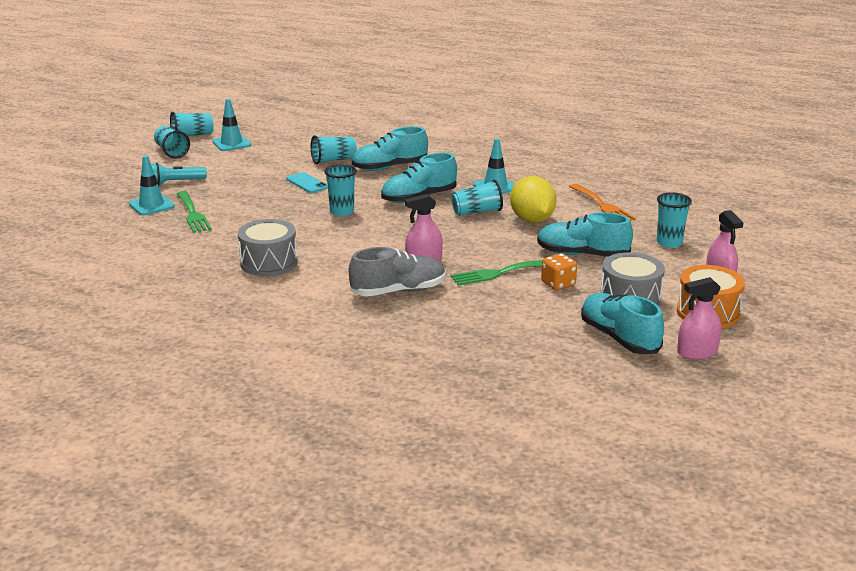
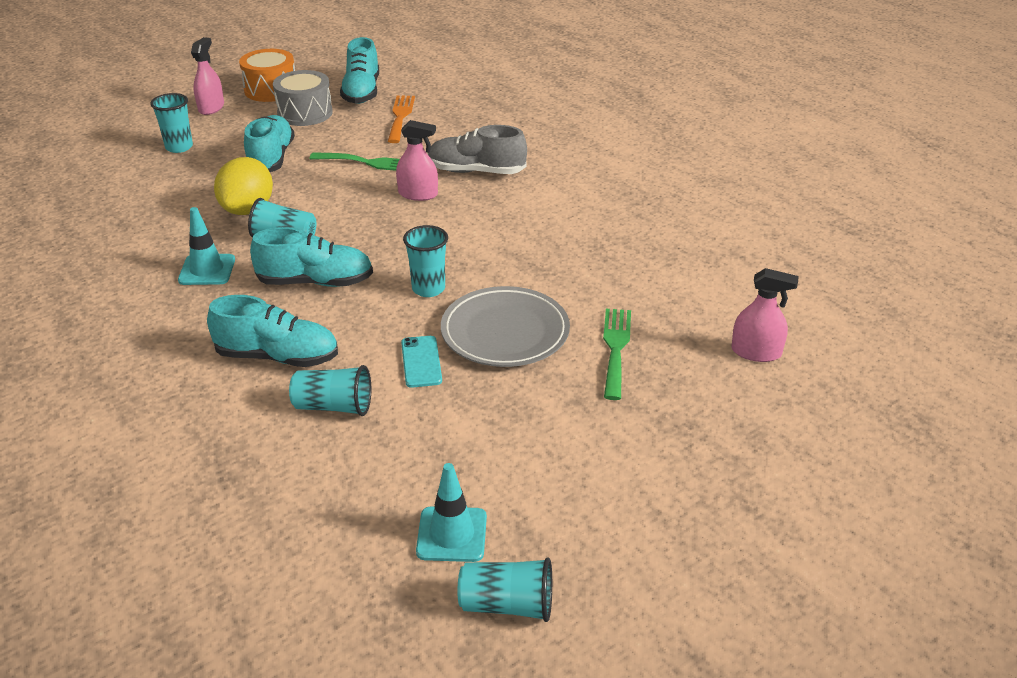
camera: 150 degrees left, 10 degrees up
turquoise traffic cone [129,155,175,215] -> none
turquoise flashlight [151,163,207,186] -> none
turquoise cup [154,126,190,159] -> none
grey drum [238,219,298,276] -> none
turquoise shoe [537,212,633,257] -> turquoise shoe turned 135 degrees counterclockwise [244,115,295,172]
orange dice [541,253,577,290] -> none
orange fork [569,184,636,221] -> orange fork moved to [388,96,415,143]
pink spray bottle [677,277,722,360] -> pink spray bottle moved to [731,268,798,362]
none -> grey plate [441,286,570,367]

